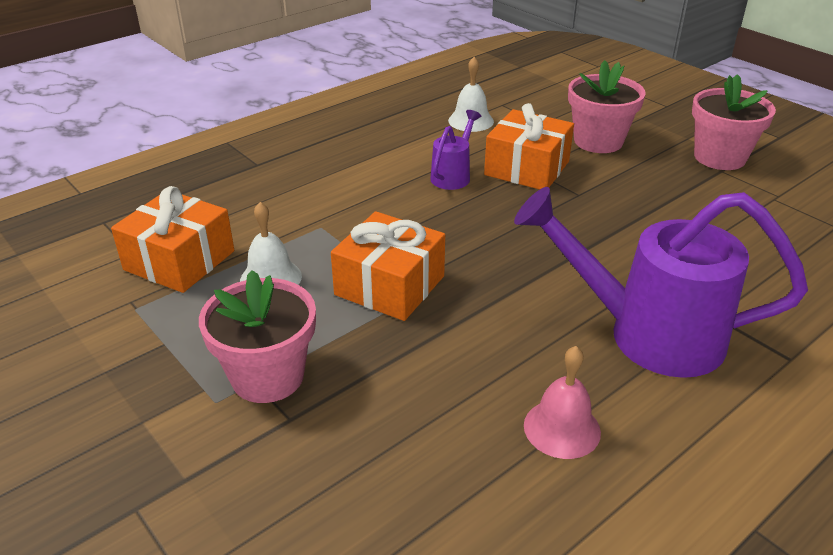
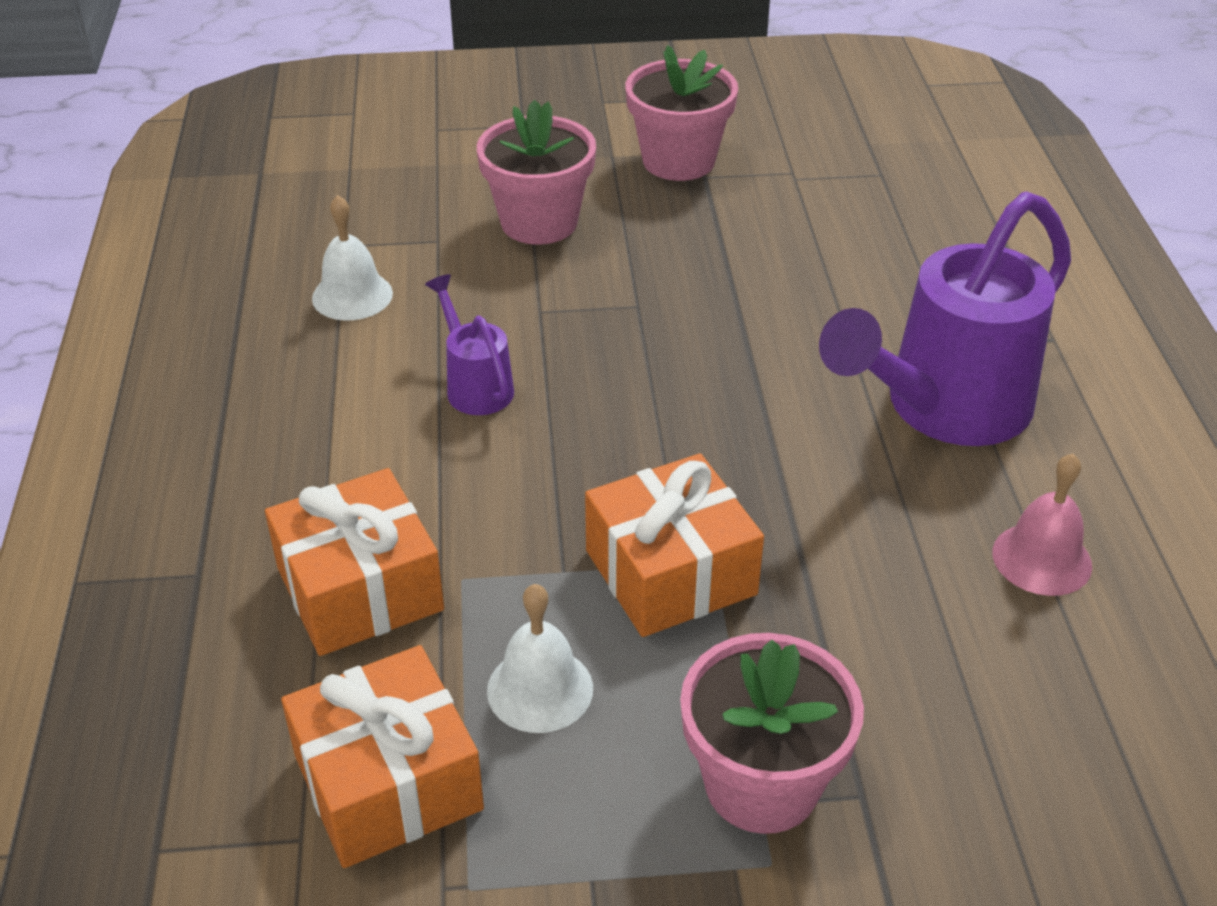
camera: 55 degrees left, 5 degrees up
orange gift [484,103,574,190] -> orange gift moved to [265,468,444,656]

